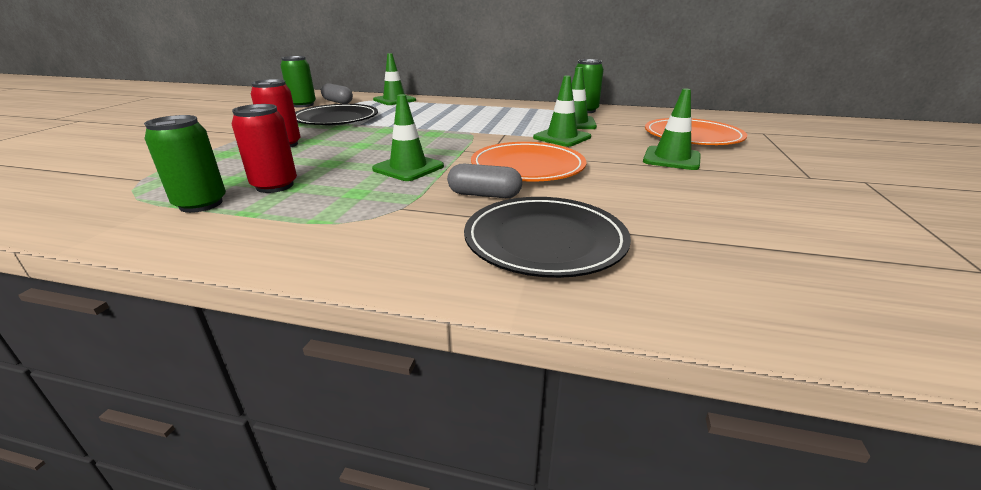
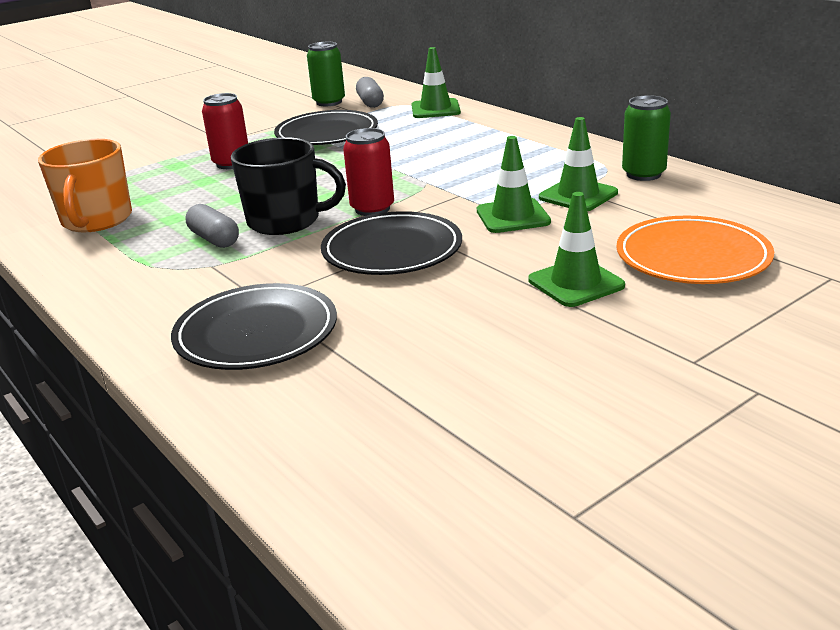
camera: 40 degrees right, 0 degrees up
green can [144,115,226,213] -> orange mug [38,139,132,232]
red can [232,104,297,193] -> red can moved to [343,128,394,216]
green traffic cone [372,94,444,181] -> black mug [231,137,346,235]
grey capsule [447,164,522,198] -> grey capsule moved to [186,204,239,248]
orange plate [471,142,586,181] -> black plate [321,211,462,275]

